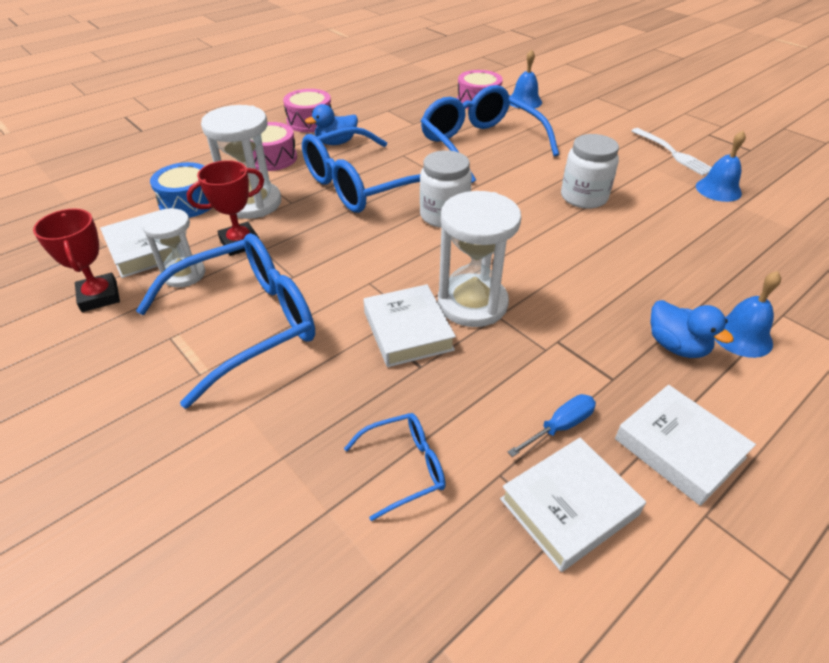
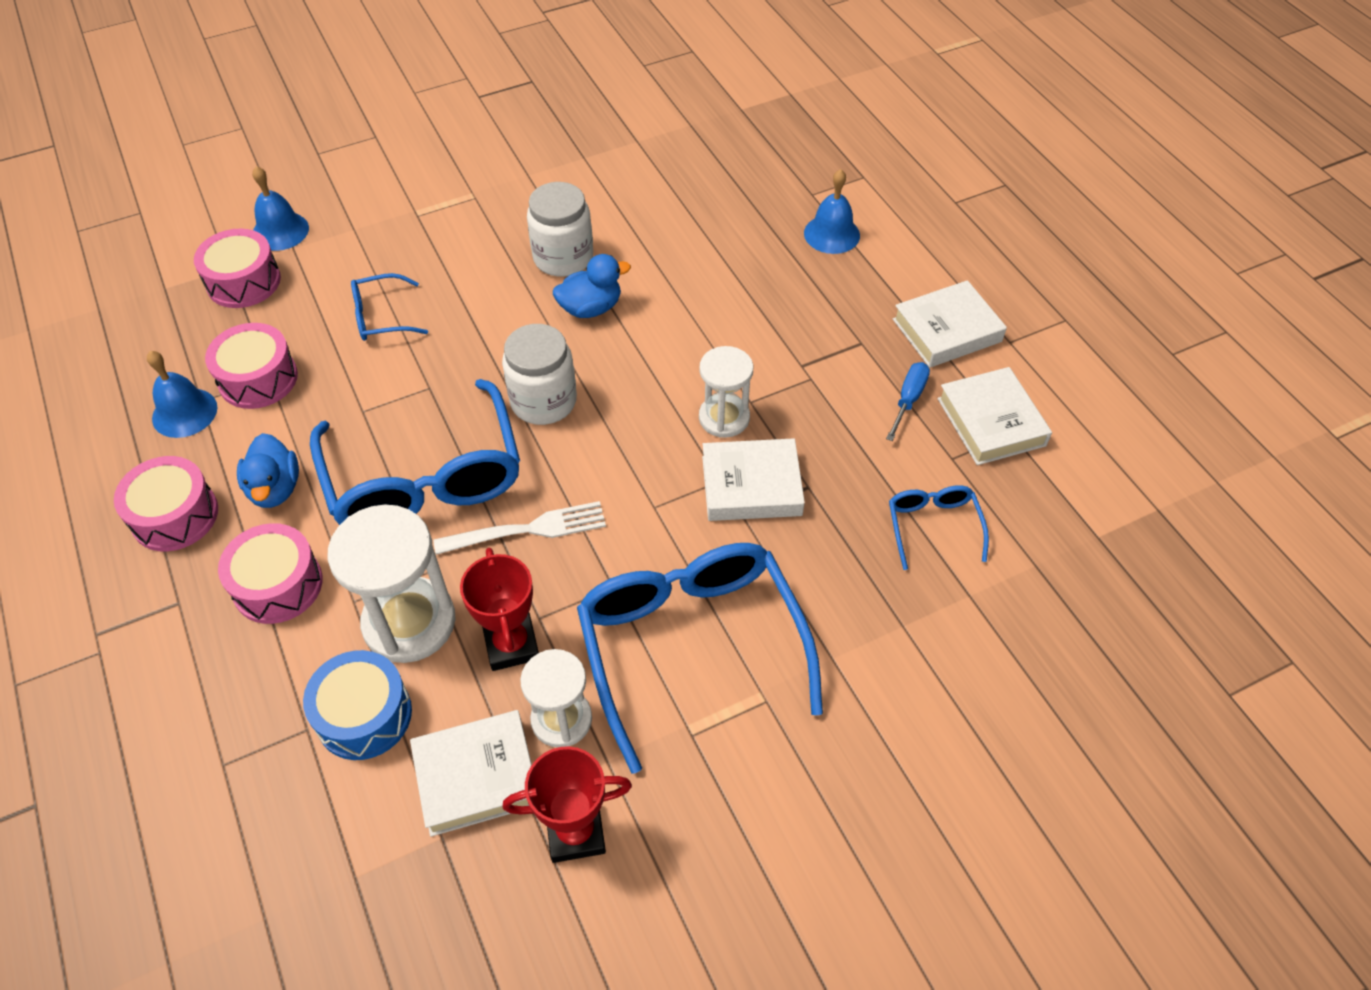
camera: 75 degrees left, 10 degrees up
blue glasses [421,85,559,183] -> blue glasses [351,273,428,341], size x0.46
white hourglass [438,191,521,327] -> white hourglass [699,346,754,438], size x0.63
blue screwdriver [508,394,596,457] -> blue screwdriver turned 45 degrees clockwise [886,362,930,441]
white fork [631,128,712,176] -> white fork moved to [433,501,606,555]
blue duck [650,300,734,358] -> blue duck moved to [553,254,631,318]
blue bell [696,131,746,202] -> blue bell moved to [147,351,218,438]
none -> pink drum [205,323,298,409]

